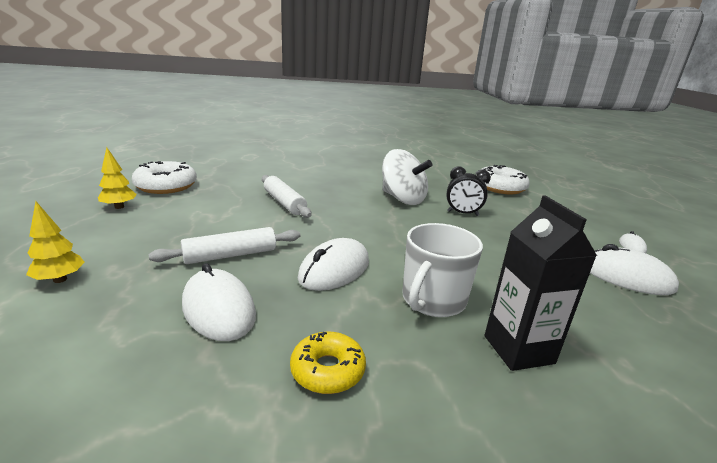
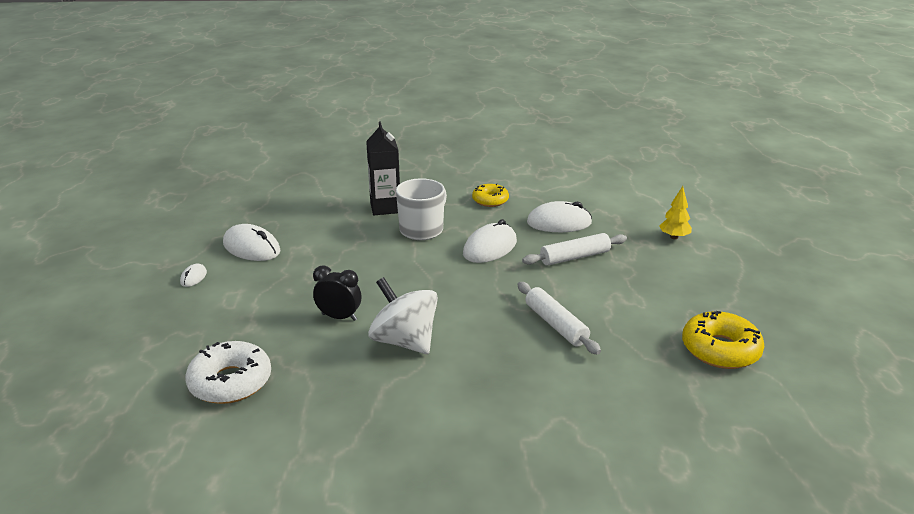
camera: 175 degrees left, 5 degrees up
yellow tree [98,147,137,209] -> none
white donut [132,161,197,194] -> yellow donut [682,311,764,369]
white mouse [182,263,256,341] -> white mouse turned 60 degrees counterclockwise [527,201,592,232]

